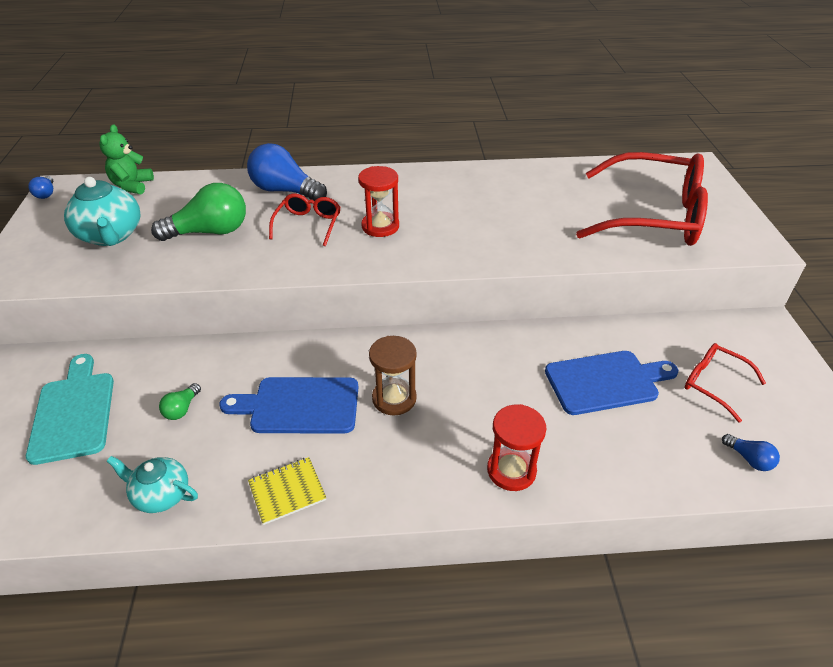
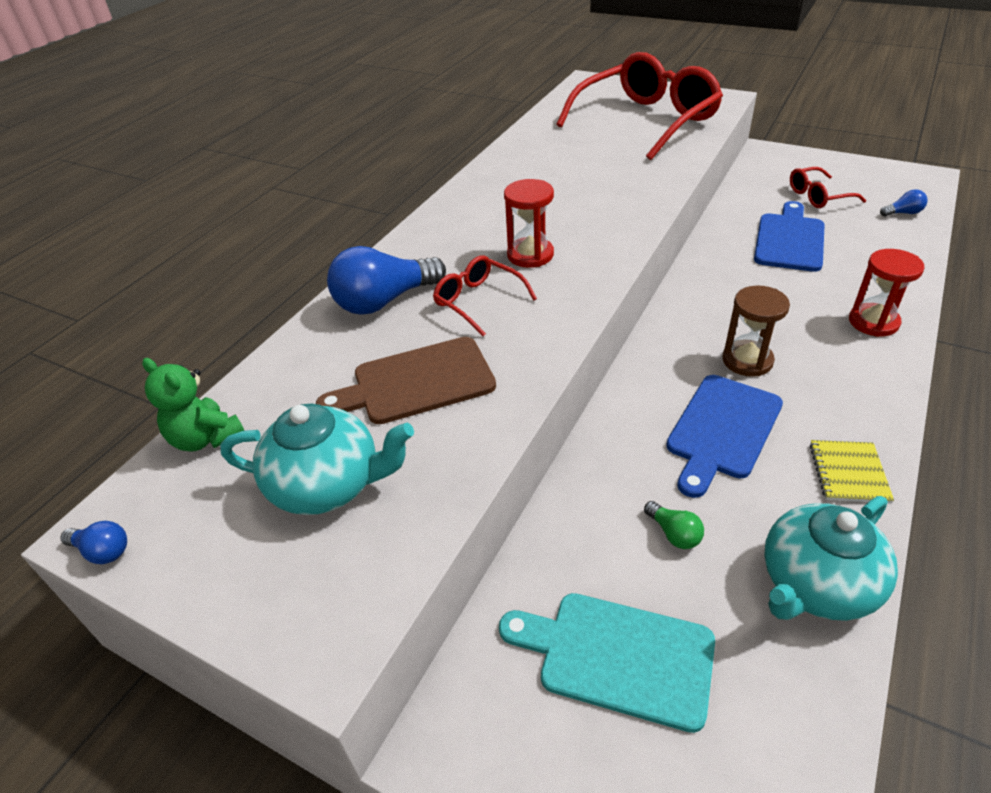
camera: 55 degrees left, 0 degrees up
turquoise teapot [107,456,198,513] -> turquoise teapot [764,496,898,621], size x1.58
green light bulb [151,183,246,241] -> brown cutting board [316,337,496,424]

